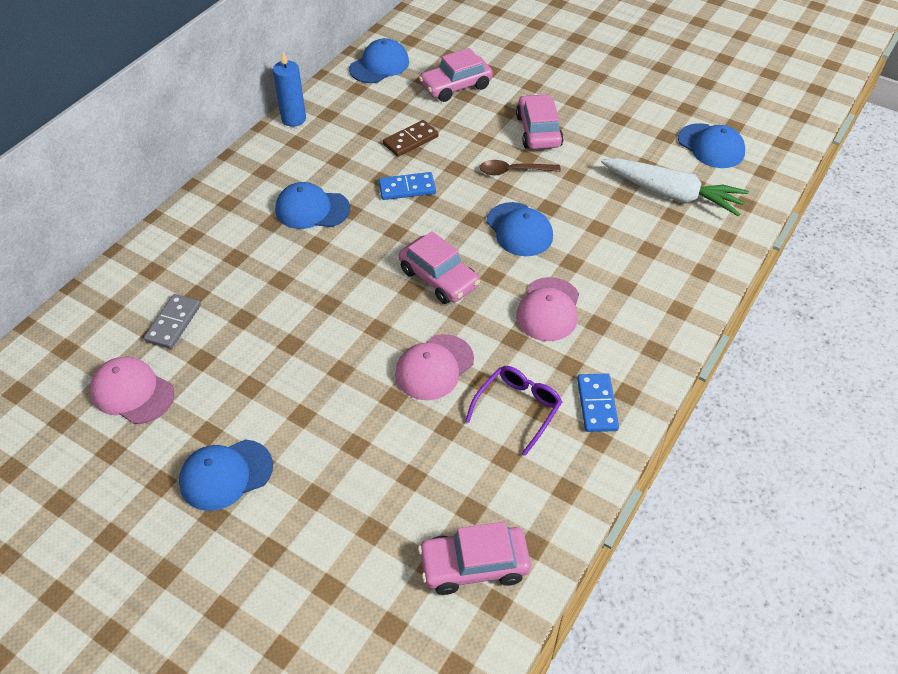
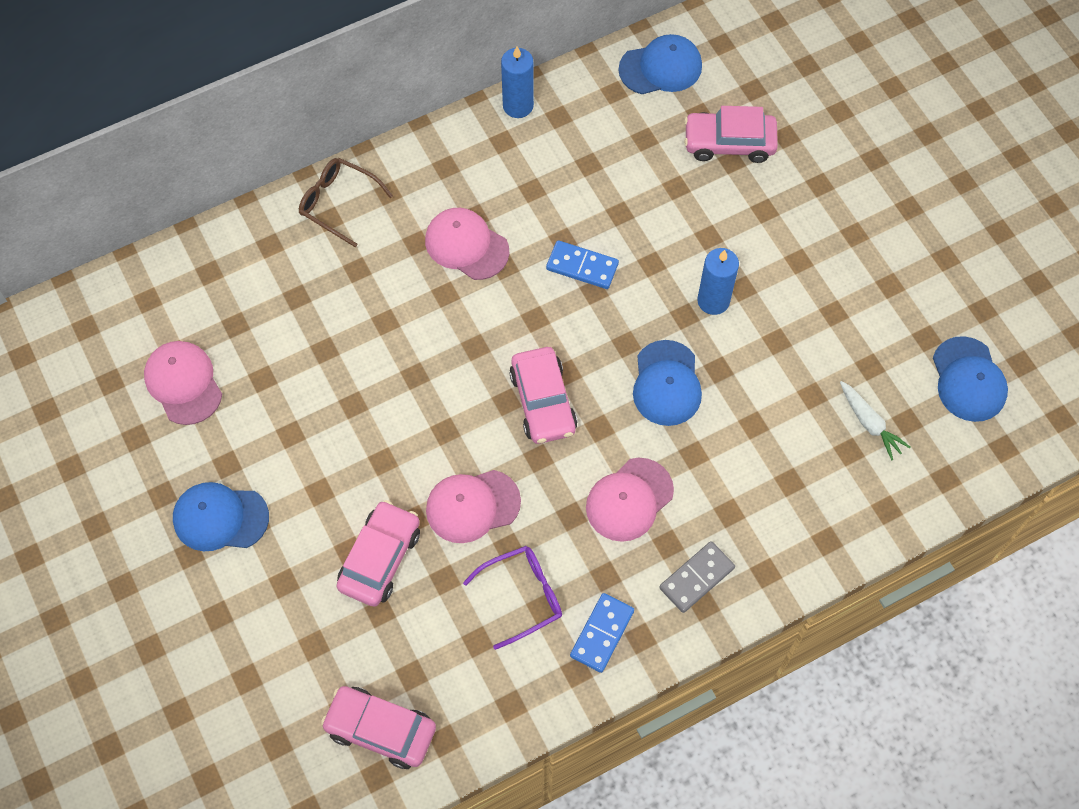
camera: 30 degrees right, 15 degrees up
grey domino [144,294,201,349] -> grey domino moved to [659,541,735,613]
blue cap [275,182,350,229] -> pink cap [425,208,509,280]
brown domino [383,120,439,157] -> none
brown spoon [479,160,561,175] -> blue candle [697,248,739,315]
pink car [516,94,564,149] -> pink car moved to [337,500,420,607]
white carrot [601,158,749,217] -> white carrot [840,381,910,460], size x0.51
none -> brown glasses [299,158,393,248]

